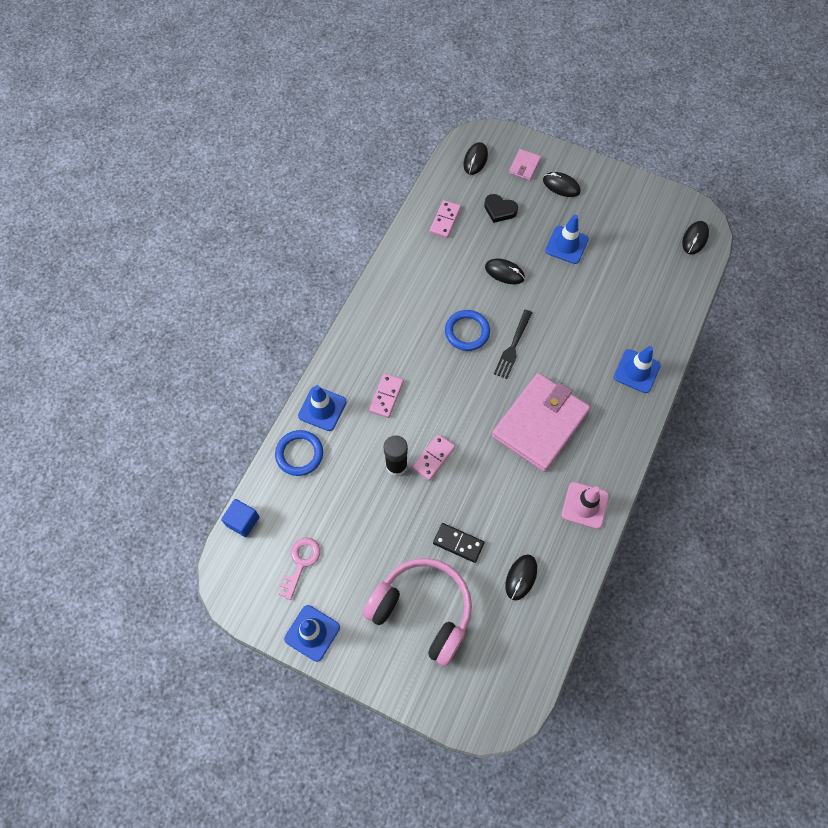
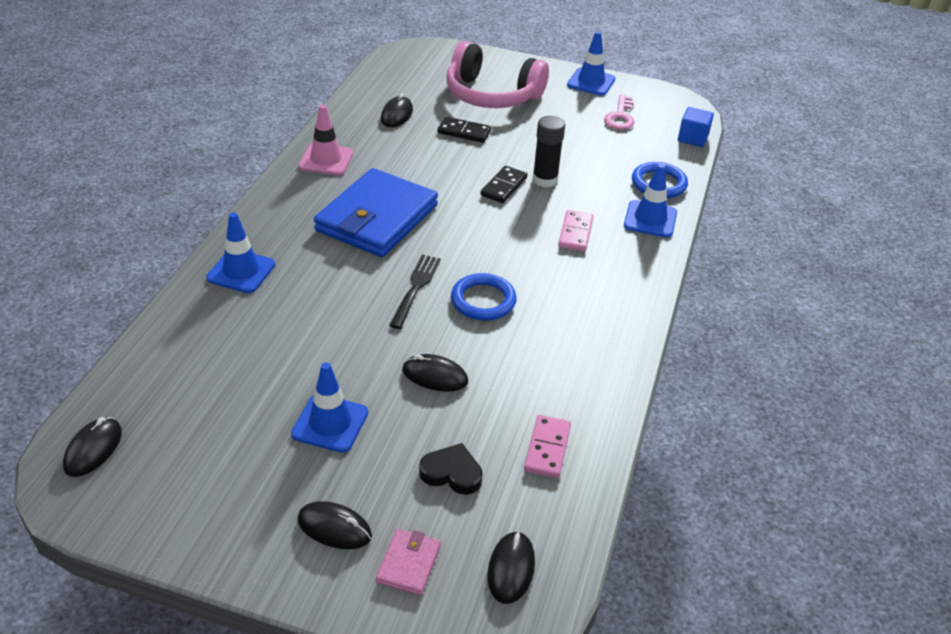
camera: 170 degrees right, 25 degrees down
pink domino [412,434,455,481] -> black domino [480,166,527,203]
pink wallet [492,373,590,472] -> blue wallet [314,168,438,257]

